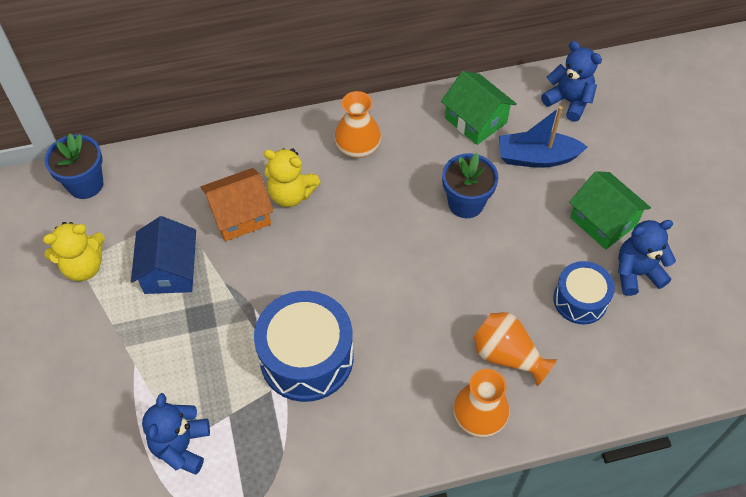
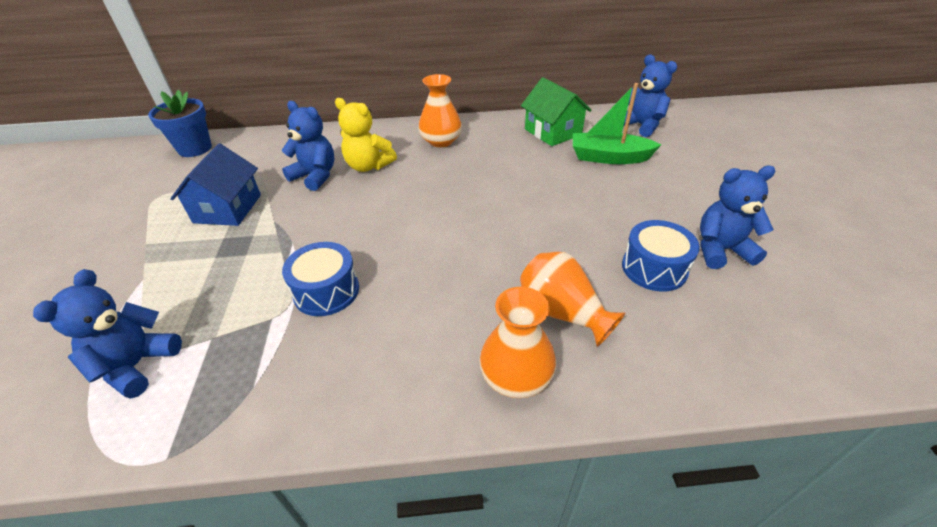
camera: 10 degrees right, 15 degrees down
yellow teddy bear [43,222,105,281] -> none
orange house [201,168,273,241] -> blue teddy bear [281,101,335,191]
blue drum [254,291,353,402] -> blue drum [282,242,359,316], size x0.60
blue flower pot [442,153,499,218] -> none
blue boat [499,106,587,168] -> green boat [573,83,661,164]
green house [569,171,651,250] -> none

